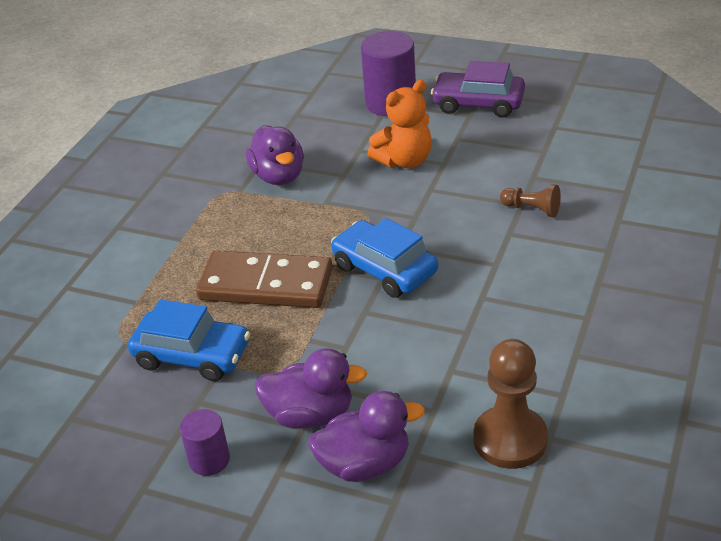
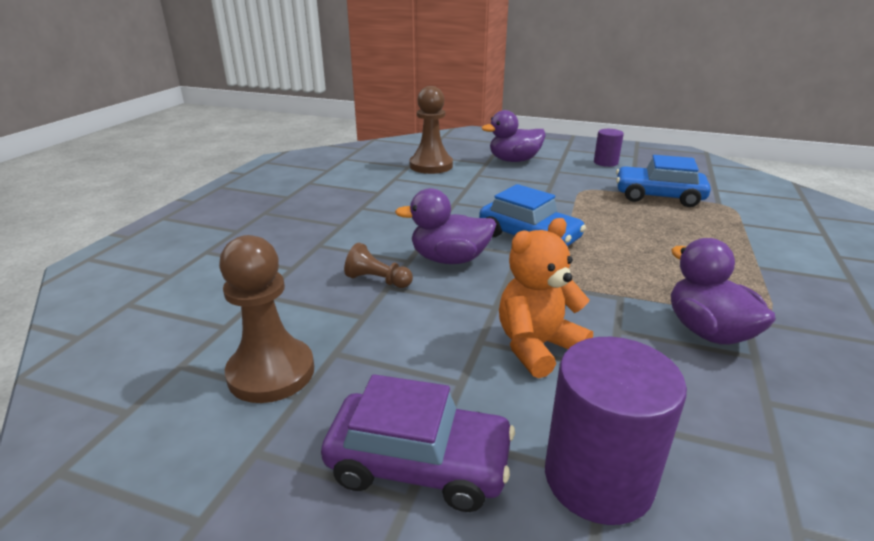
camera: 175 degrees right, 10 degrees down
brown domino [196,251,333,308] -> none
purple duck [254,348,367,429] -> purple duck moved to [395,188,496,264]
none -> brown pawn [219,235,314,403]

